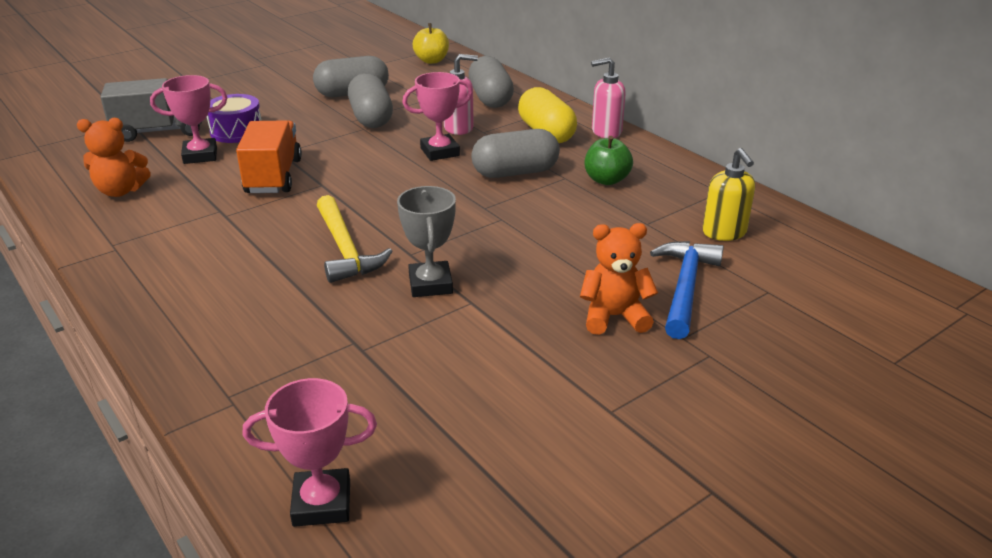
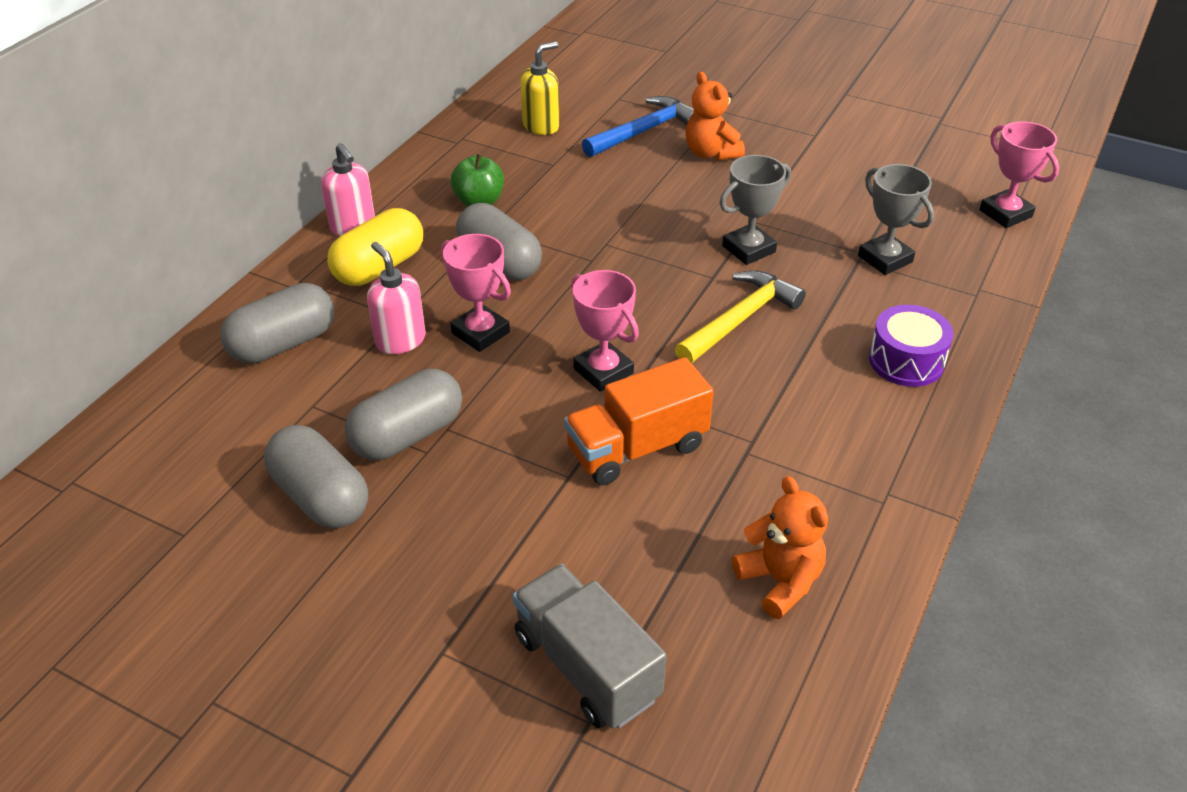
camera: 115 degrees left, 10 degrees up
pink trophy [150,75,227,164] -> pink trophy moved to [571,270,639,392]
purple drum [207,94,262,143] -> purple drum moved to [869,305,954,387]
yellow apple [413,23,449,64] -> none
blue hammer [650,241,724,339] -> blue hammer turned 150 degrees clockwise [582,96,694,157]
none -> grey trophy [858,164,934,275]

